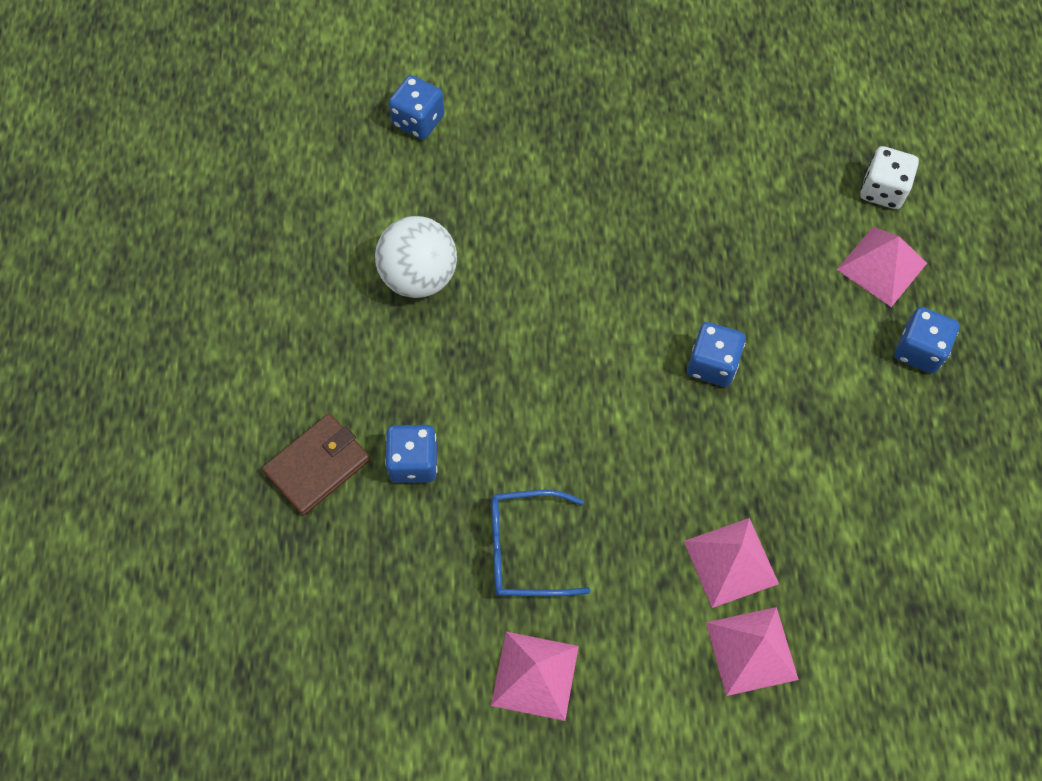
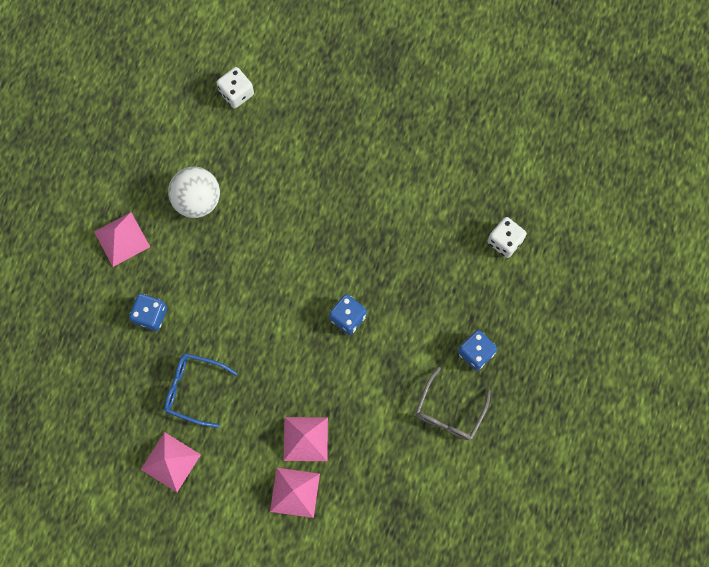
camera: 20 degrees right, 10 degrees up
brown wallet [262,414,370,516] -> none
blue dice [389,75,445,140] -> white dice [216,67,254,109]
pink pyramid [836,227,927,307] -> pink pyramid moved to [94,212,150,267]
none -> grey glasses [415,367,491,440]

